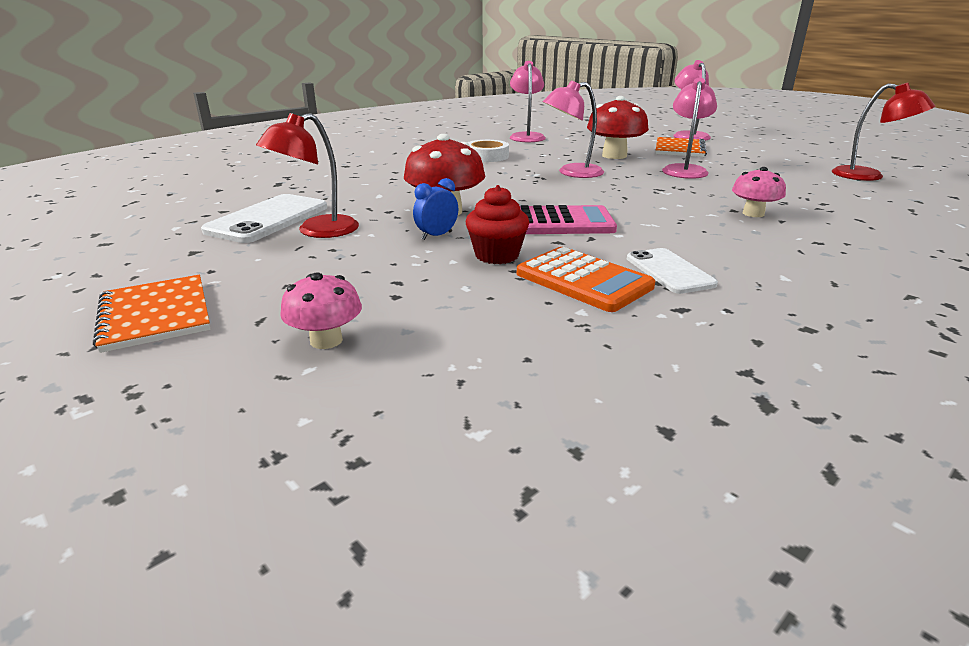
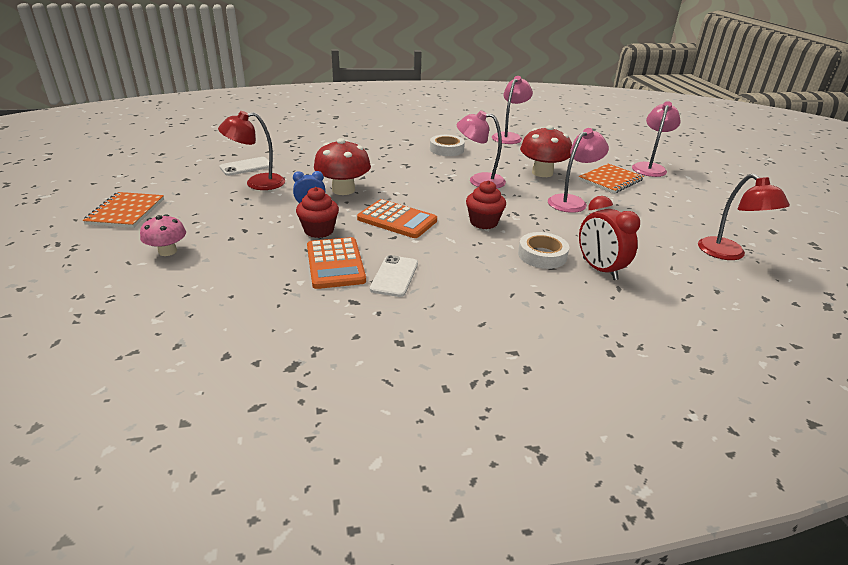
camera: 30 degrees right, 5 degrees up
white phone [201,194,327,243] -> white phone [220,157,273,176], size x0.64
pink calculator [520,205,617,234] -> orange calculator [357,199,437,238]
pink mushroom [732,167,786,217] -> white tape [518,232,569,269]
none -> red cupcake [466,180,506,229]
none -> red clock [579,196,640,280]

